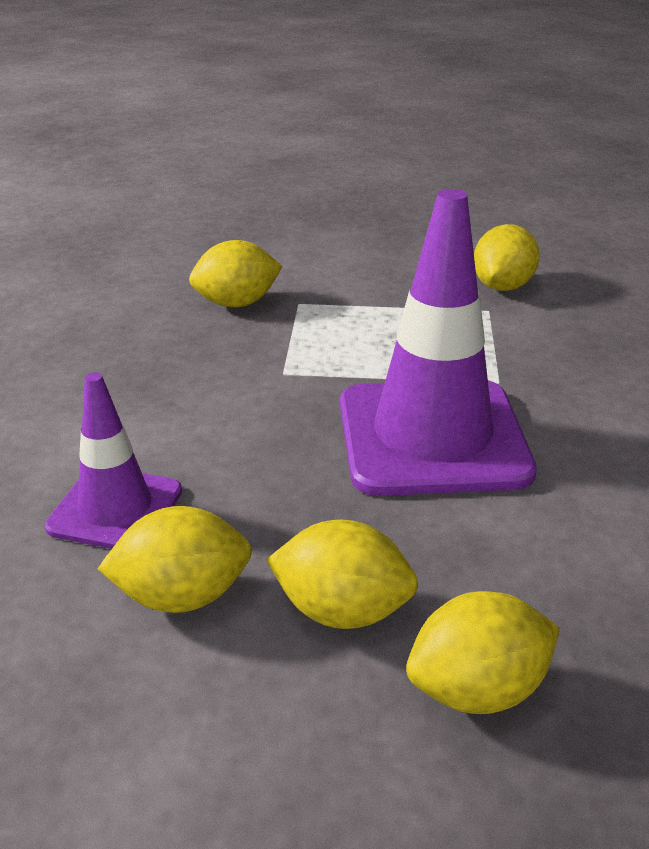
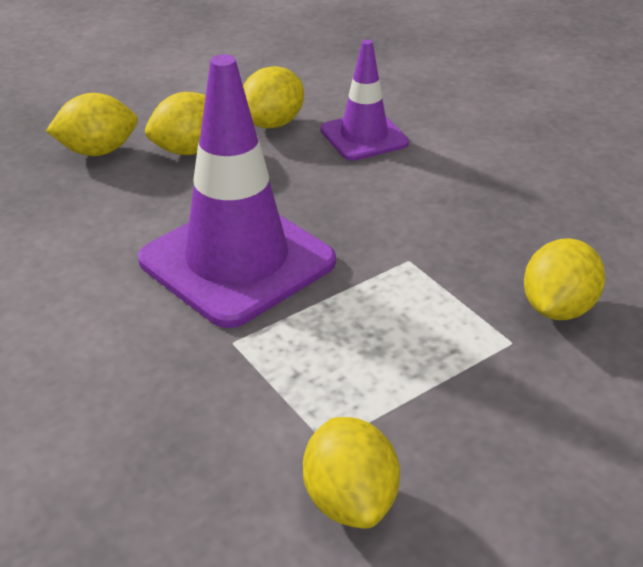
camera: 140 degrees right, 5 degrees up
yellow lemon [406,591,560,714] -> yellow lemon turned 45 degrees clockwise [46,93,138,156]

